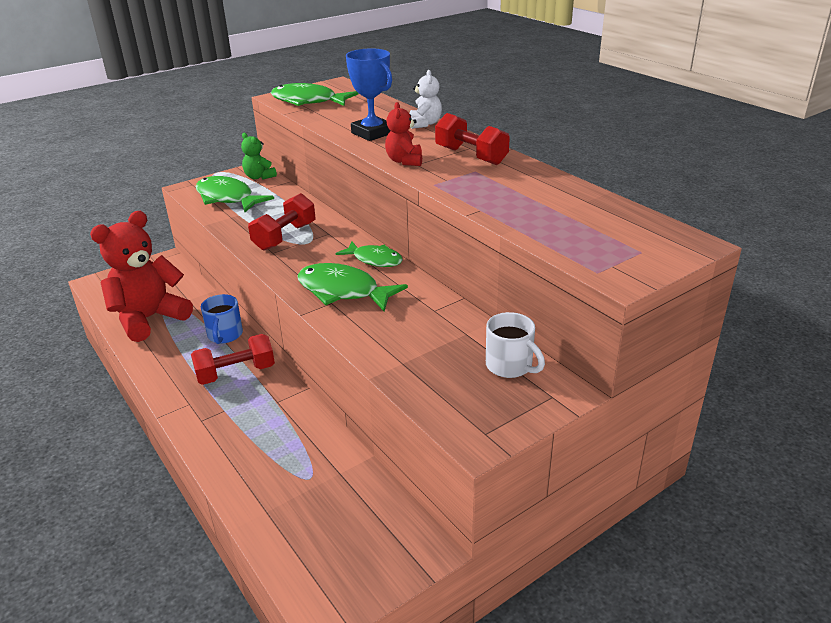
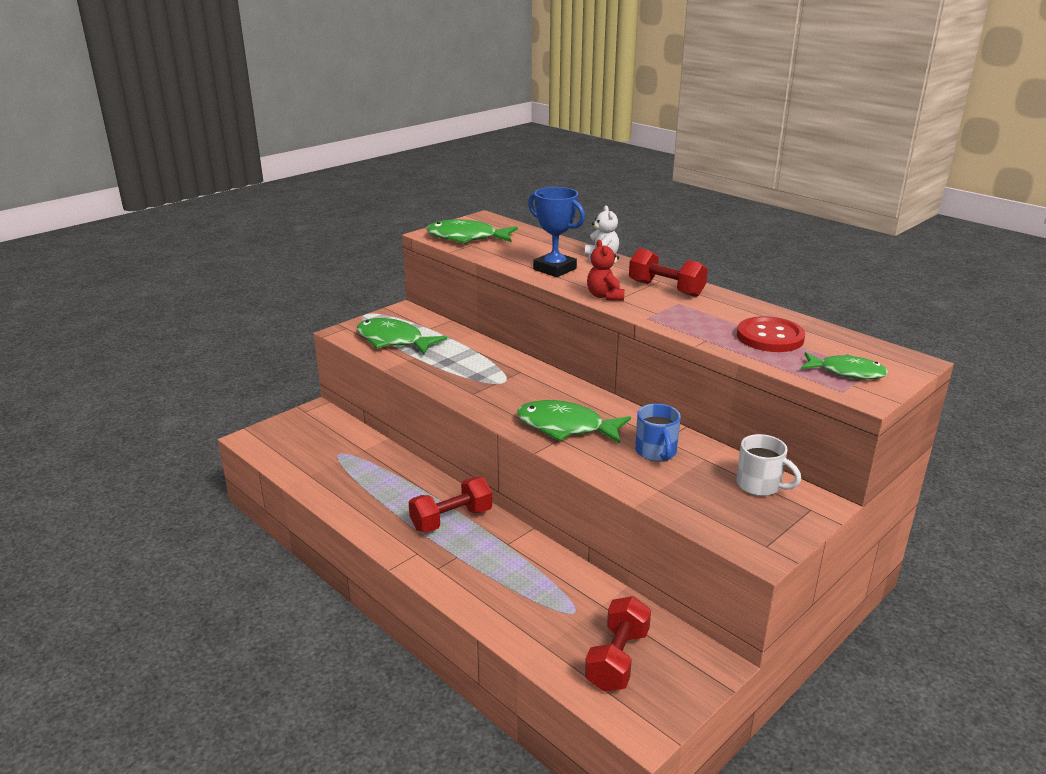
camera: 10 degrees left, 5 degrees down
red teddy bear [90,211,193,342] -> none
blue mug [201,294,243,344] -> blue mug moved to [635,404,681,461]
green teddy bear [241,133,277,180] -> none
red dumbbell [248,193,315,251] -> red dumbbell moved to [585,596,651,692]
green fish [336,241,403,267] -> green fish moved to [801,352,888,379]
none -> red button [737,316,805,352]

